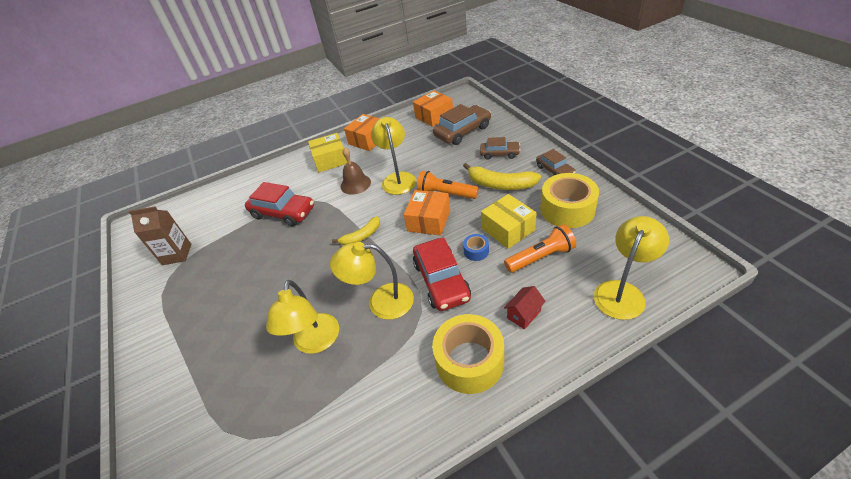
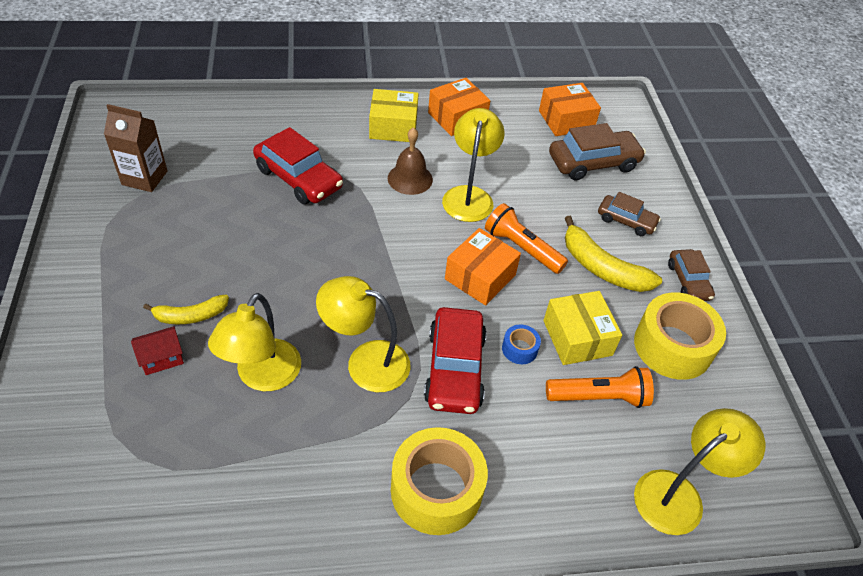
camera: 10 degrees right, 5 degrees up
yellow banana [332,216,380,245] -> yellow banana moved to [143,295,229,324]
red house [504,286,546,330] -> red house moved to [131,326,184,375]

